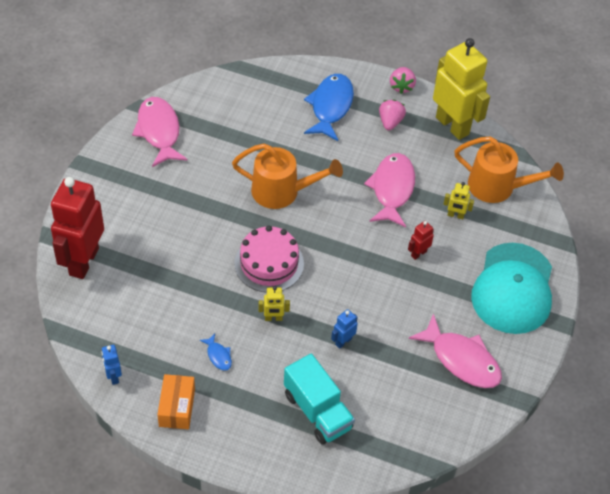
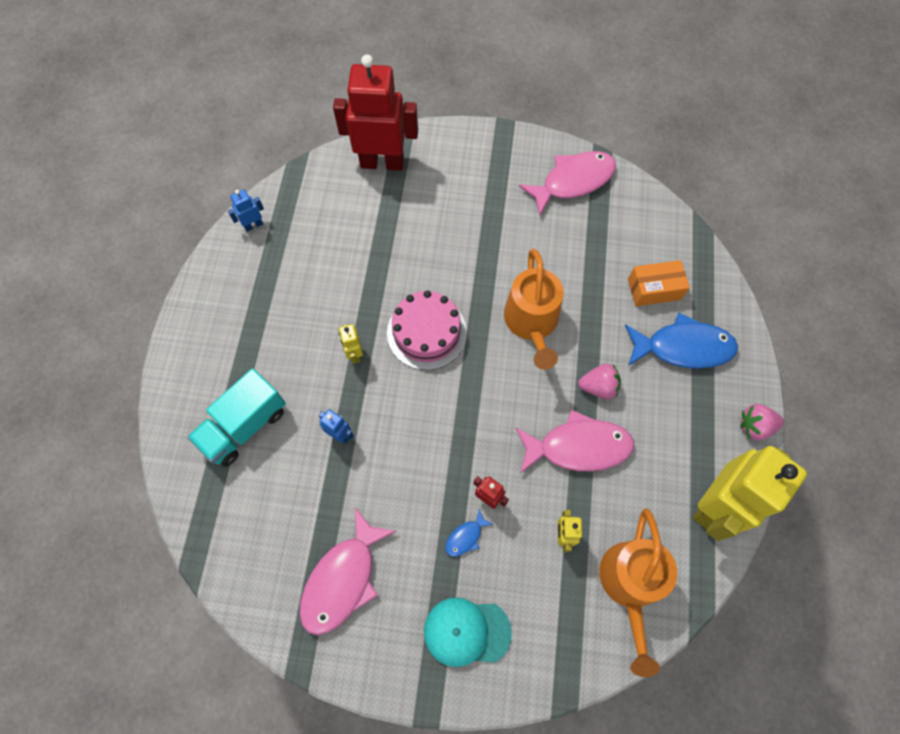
camera: 80 degrees right, 15 degrees up
orange box [157,374,195,429] -> orange box moved to [628,260,690,306]
blue fish [199,334,232,371] -> blue fish moved to [445,509,494,557]
pink strawberry [379,100,406,131] -> pink strawberry moved to [578,364,621,399]
turquoise cap [471,243,552,334] -> turquoise cap [424,597,512,667], size x0.61

